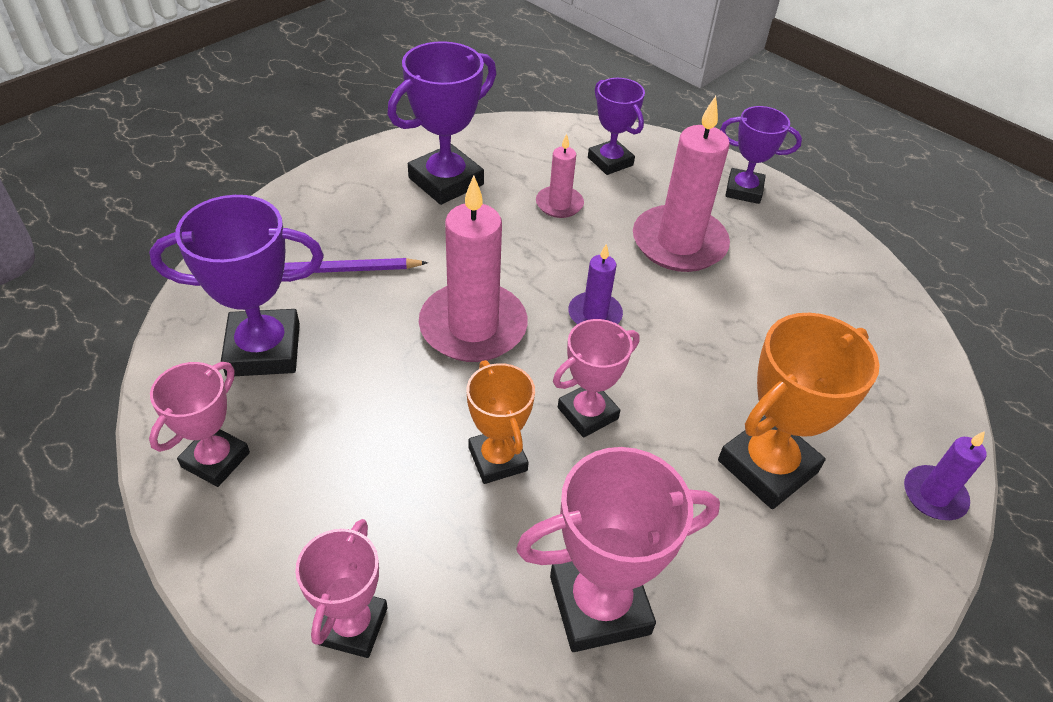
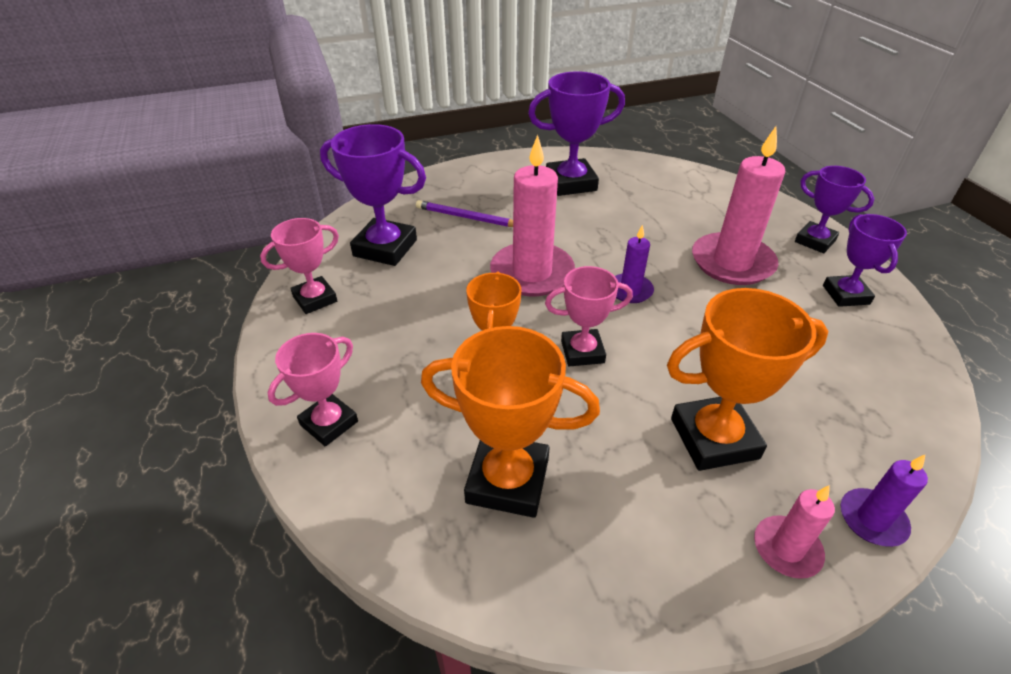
camera: 30 degrees right, 5 degrees down
pink trophy [516,447,720,652] -> orange trophy [421,326,600,518]
pink candle [536,134,584,218] -> pink candle moved to [754,485,835,579]
purple trophy [588,78,645,175] -> purple trophy moved to [823,214,907,307]

